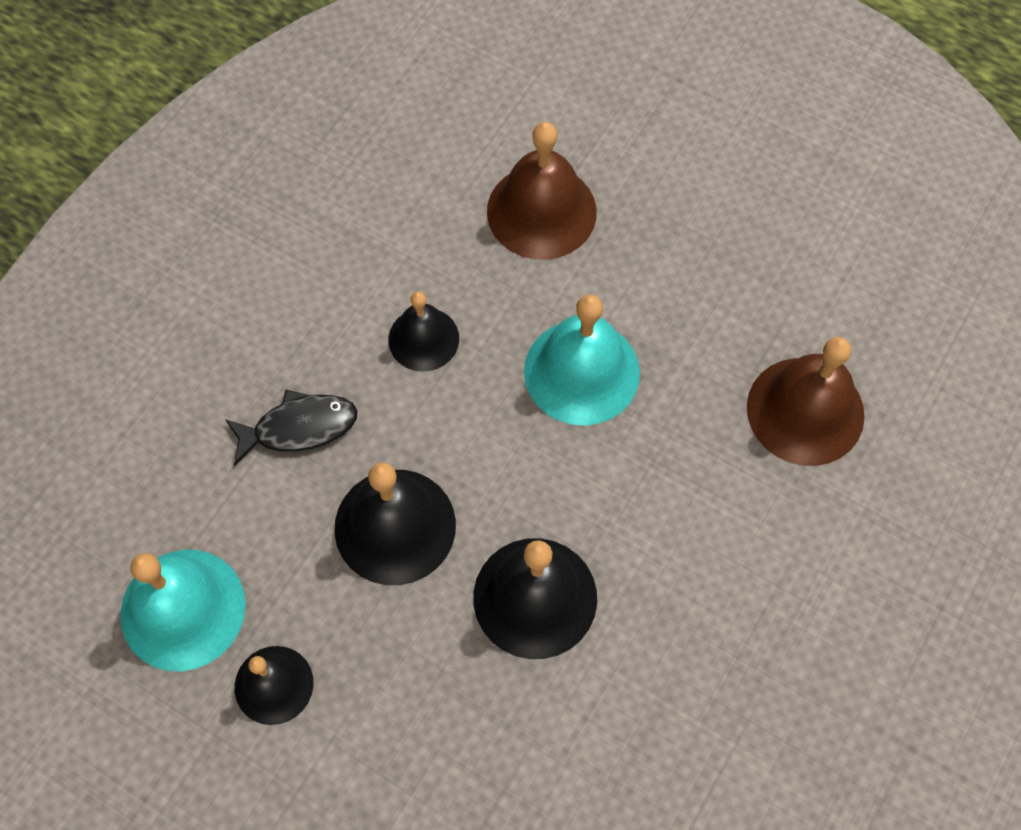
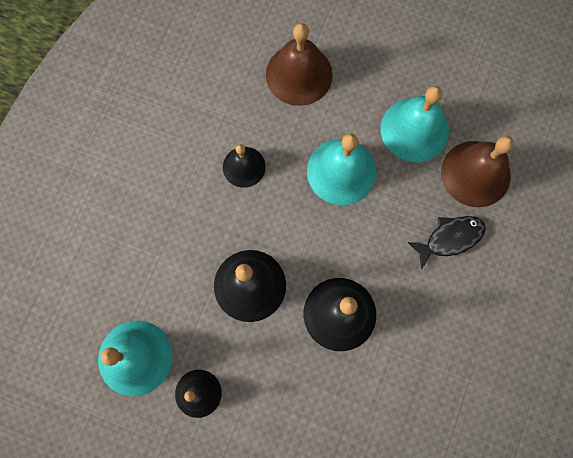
camera: 10 degrees left, 10 degrees up
black fish [225,390,357,466] -> black fish moved to [407,216,486,269]
none -> turquoise bell [381,86,449,162]

